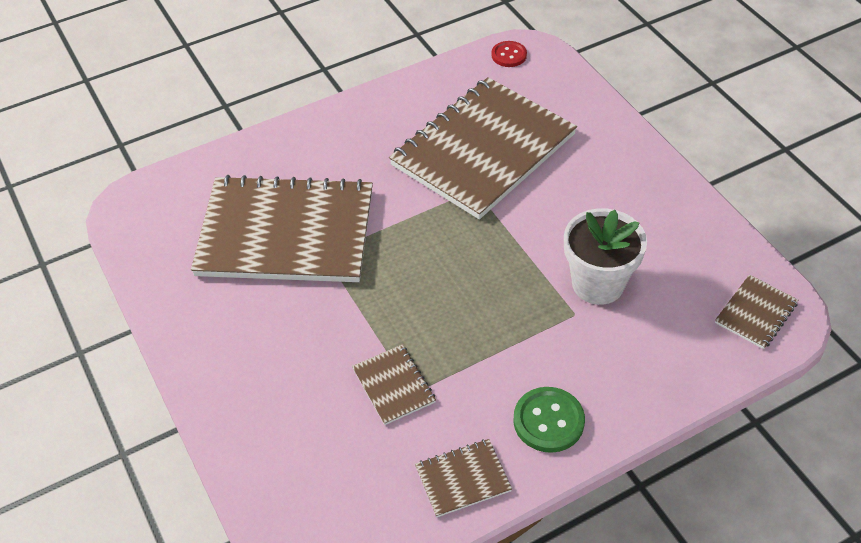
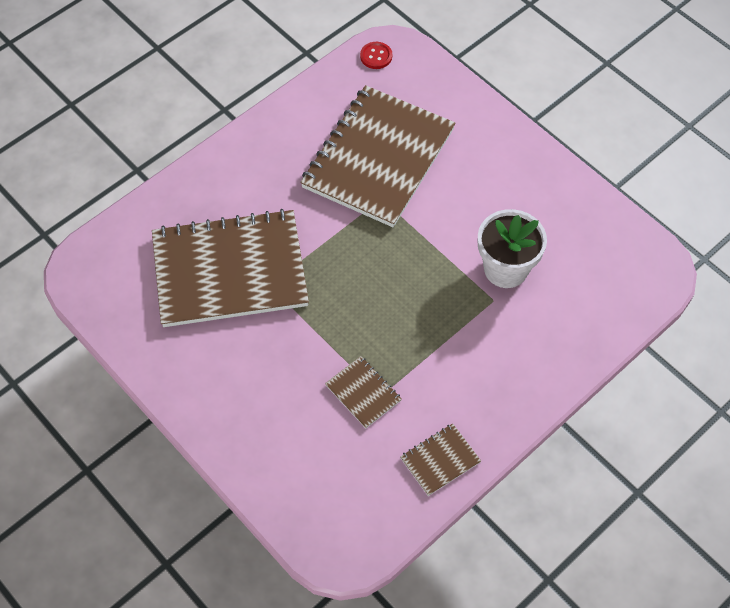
camera: 15 degrees left, 10 degrees up
green button [513,387,585,453] -> none
brown notebook [715,275,798,349] -> none

